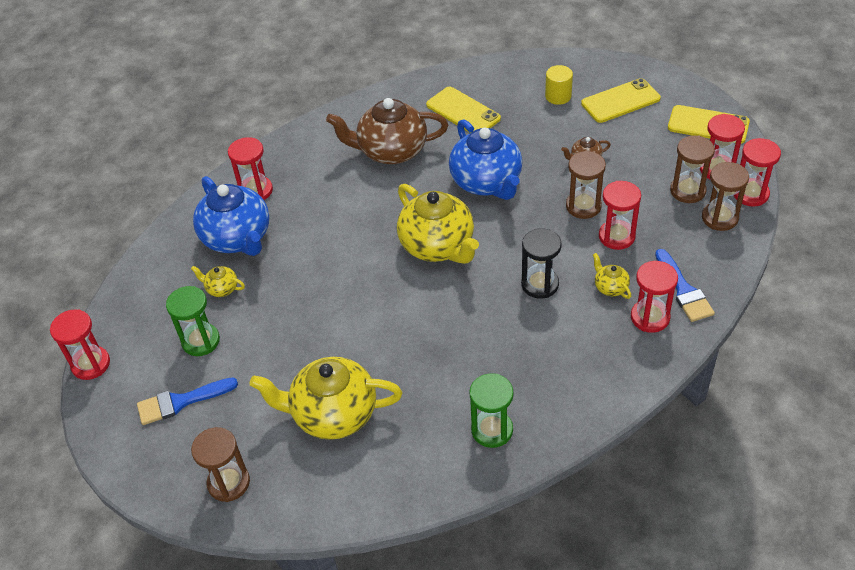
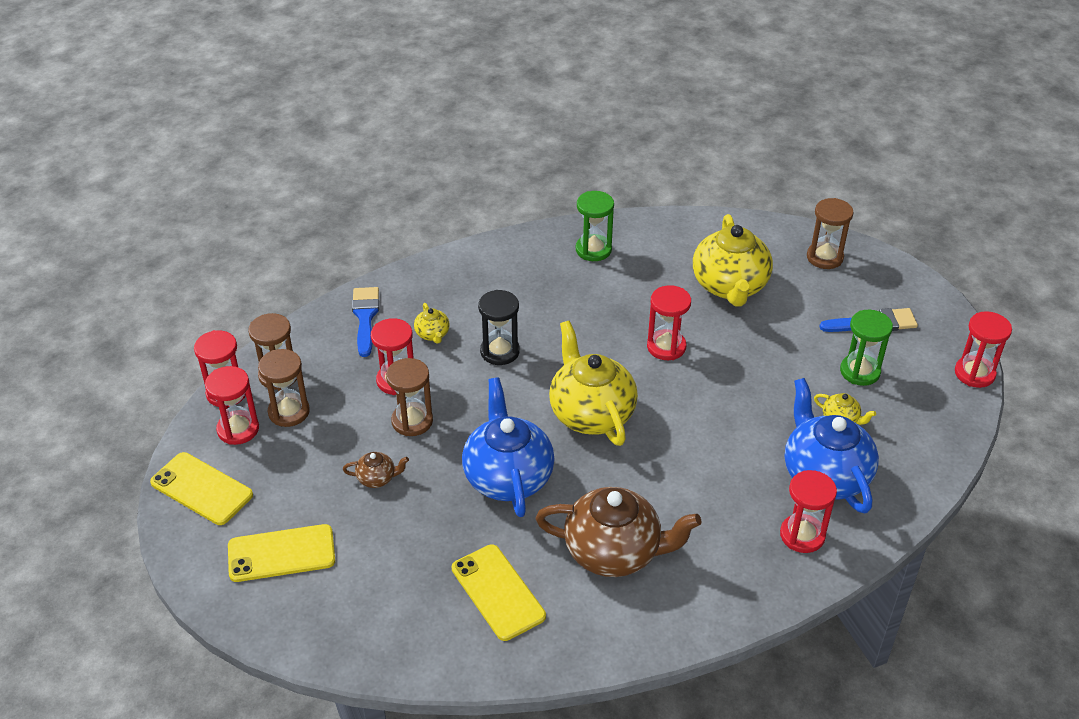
camera: 170 degrees left, 5 degrees down
yellow teapot [249,357,402,440] -> yellow teapot turned 75 degrees clockwise [693,214,773,306]
yellow cylinder [545,65,573,105] -> none
red hourglass [631,261,678,333] -> red hourglass moved to [647,285,691,360]

